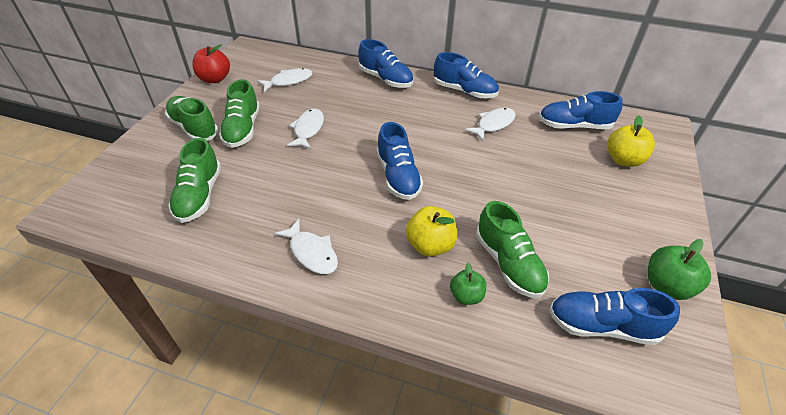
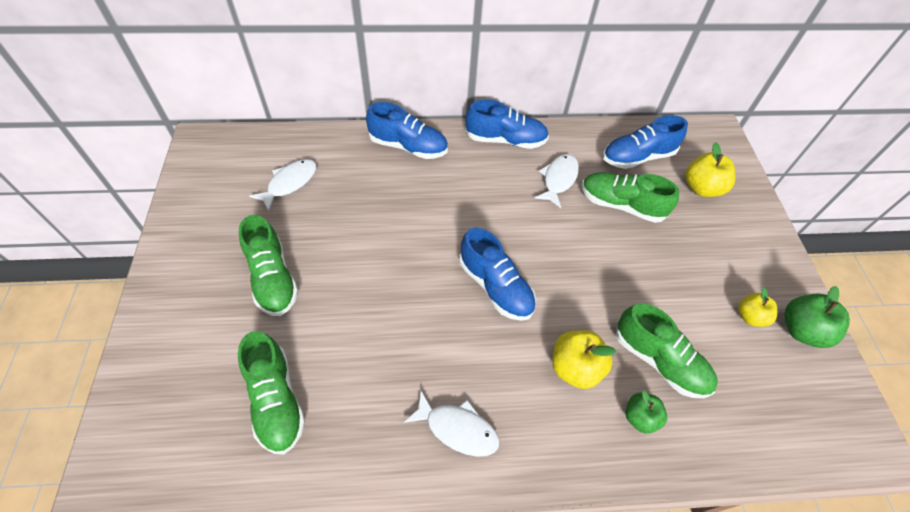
camera: 25 degrees left, 10 degrees up
green shoe [165,96,219,141] -> green shoe moved to [582,172,679,223]
red apple [192,44,230,83] -> none
white fish [287,109,324,149] -> none
blue shoe [549,288,680,345] -> none
none -> yellow apple [738,288,777,327]

